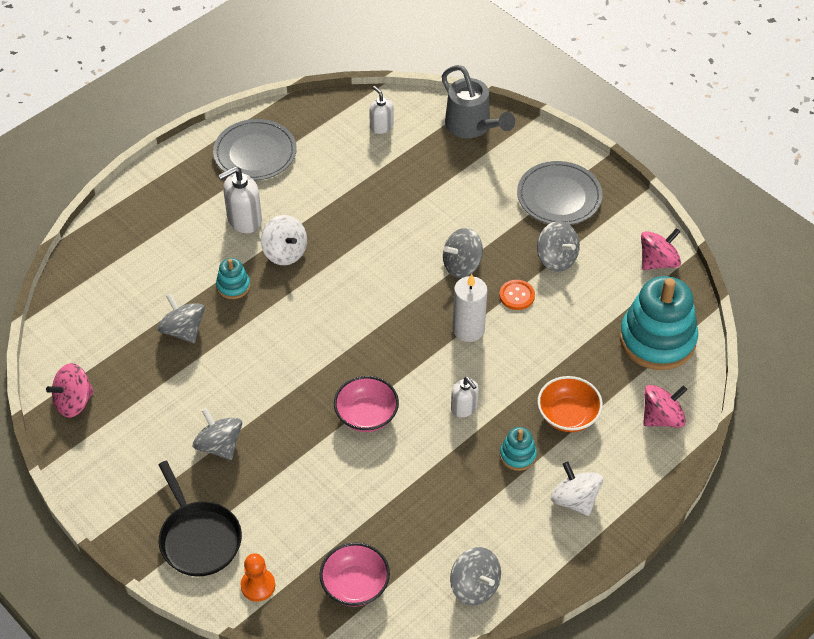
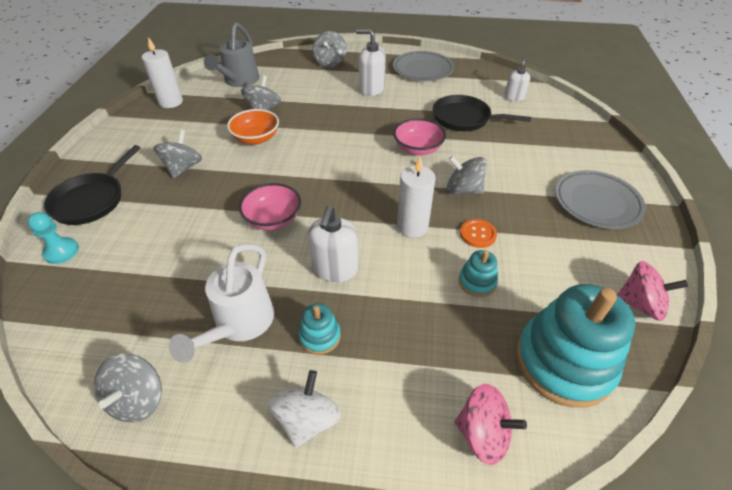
camera: 50 degrees right, 5 degrees down
pink spinning top [46,363,94,417] -> white candle [142,37,183,108]
turquoise stacking toy [216,258,250,299] -> turquoise stacking toy moved to [458,250,498,297]
orange pawn [240,553,275,602] -> turquoise pawn [27,212,79,264]
white spinning top [261,215,307,265] -> none
pink bowl [320,543,390,607] -> pink bowl moved to [393,118,446,155]
grey watering can [442,65,515,138] -> grey watering can moved to [204,22,259,87]
white soap dispenser [451,377,479,417] -> white soap dispenser [308,206,358,282], size x1.56
grey spinning top [537,221,580,272] -> grey spinning top moved to [313,31,347,67]
orange bowl [537,376,603,432] -> orange bowl moved to [227,109,279,145]
none -> white watering can [169,244,274,363]
none -> black pan [433,95,531,131]

